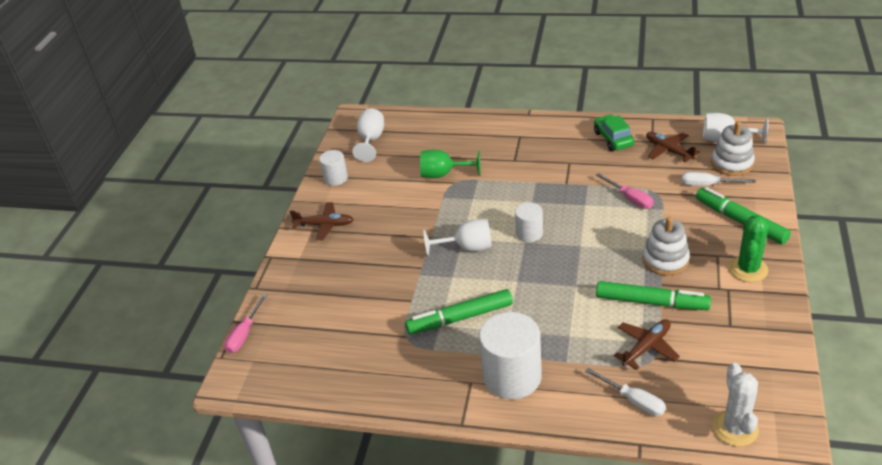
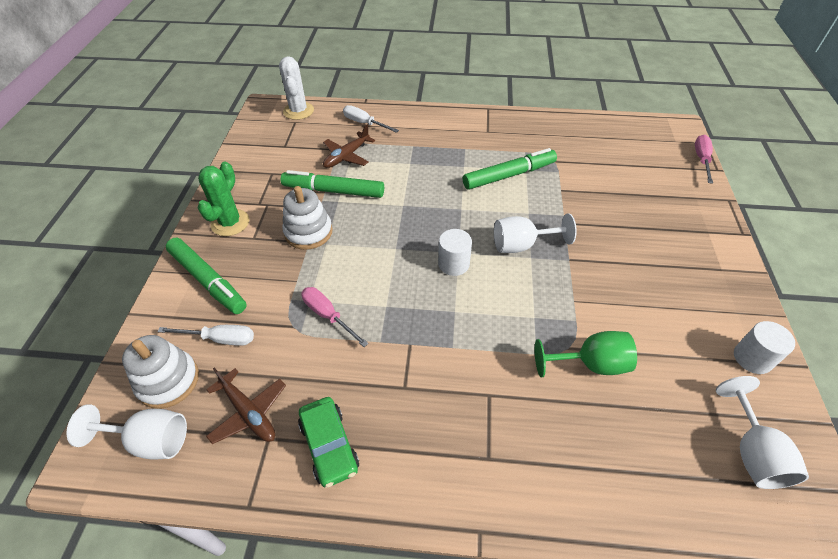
camera: 170 degrees right, 10 degrees up
brown plane [289,202,354,240] -> none
white cylinder [479,312,542,399] -> none

